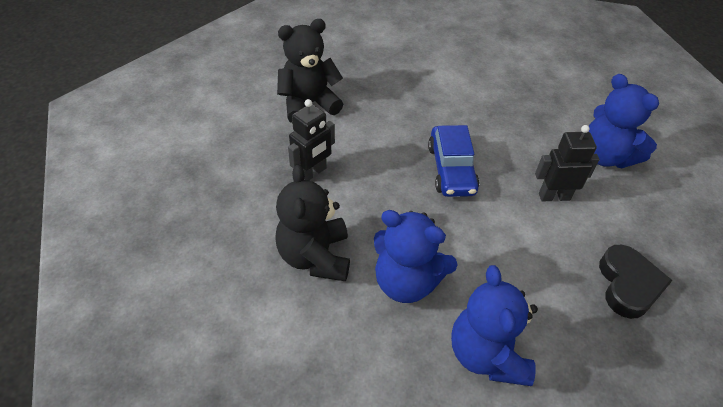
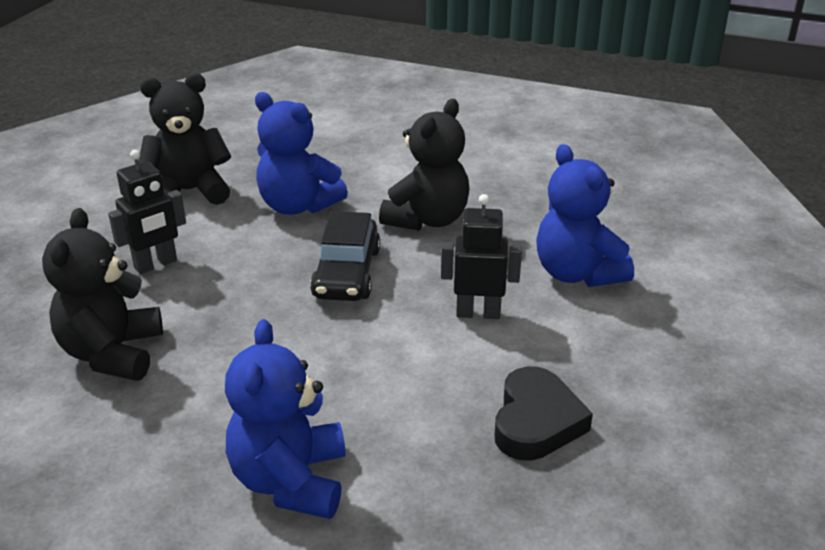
camera: 10 degrees right, 15 degrees down
blue teddy bear [374,210,457,303] -> blue teddy bear moved to [255,92,348,215]
blue car [428,125,479,197] -> black car [310,211,381,301]
none -> black teddy bear [379,99,469,231]

